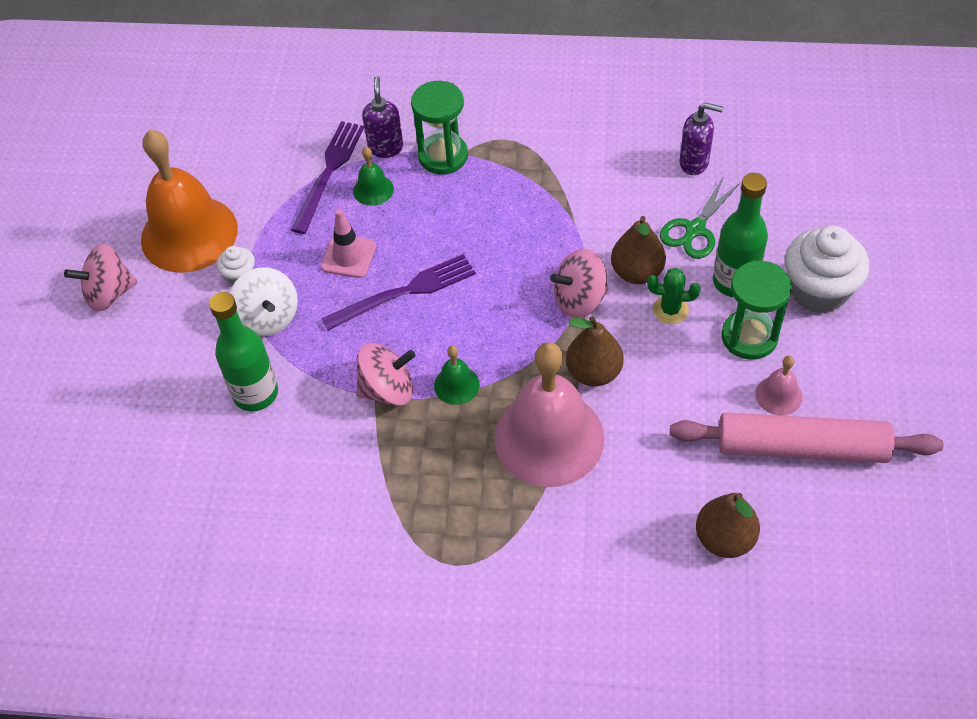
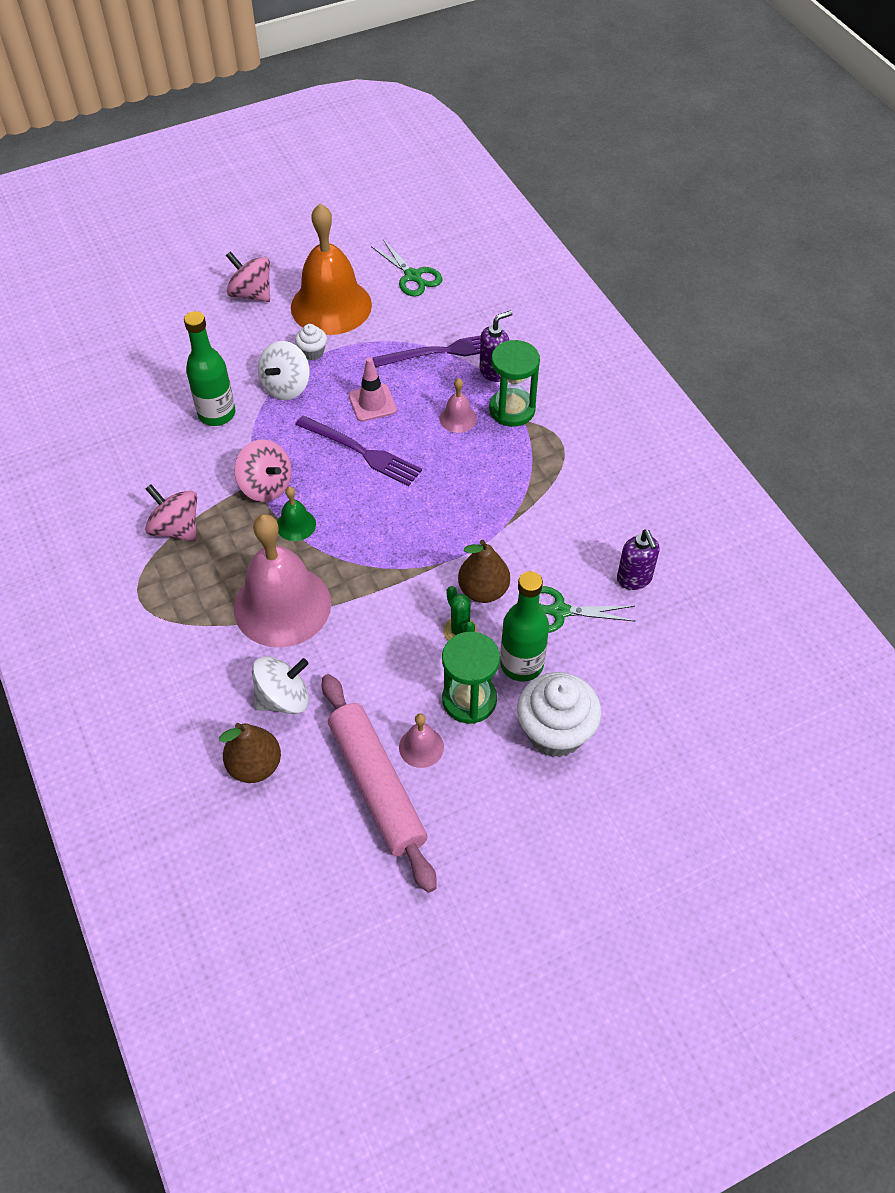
camera: 55 degrees right, 0 degrees up
green bell [353,147,394,206] -> none
pink spinning top [550,249,608,318] -> pink spinning top moved to [145,485,197,541]
brown pear [566,316,624,386] -> none
none -> white spinning top [252,656,309,714]
none -> green scissors [371,240,443,297]
none -> pink bell [440,378,477,433]

